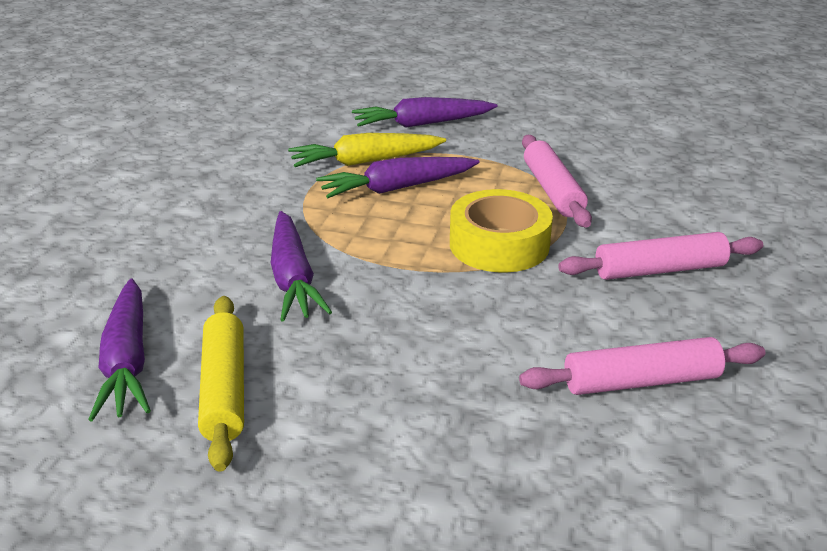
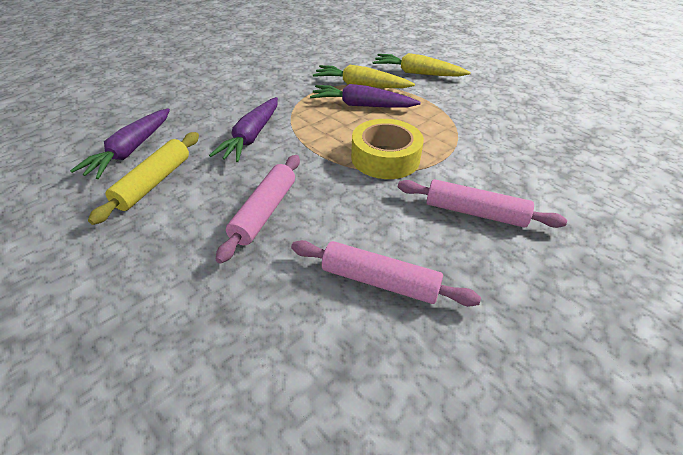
camera: 30 degrees right, 10 degrees up
purple carrot [352,97,497,128] -> yellow carrot [373,53,471,77]
pink rolling pin [522,135,592,228] -> pink rolling pin moved to [216,155,300,263]

